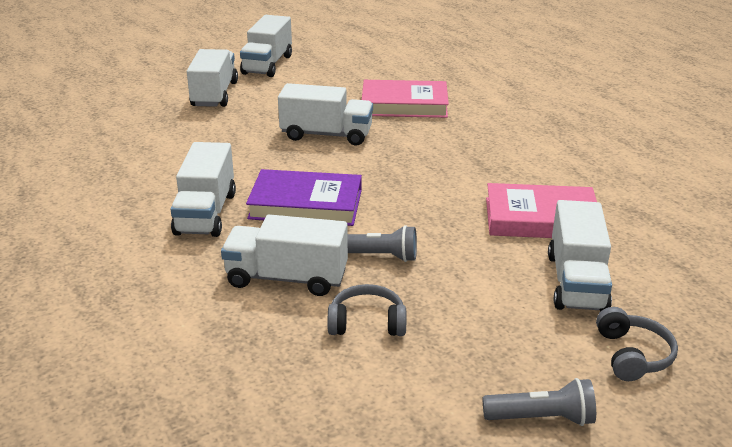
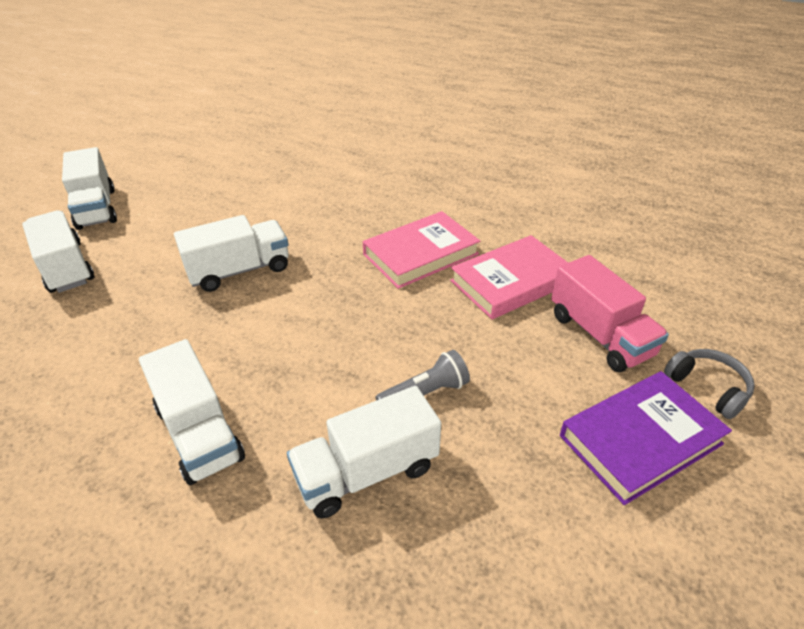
camera: 35 degrees left, 10 degrees up
purple book [246,169,362,226] -> purple book moved to [560,371,732,505]
grey headphones [327,284,406,336] -> none
pink book [362,80,449,118] -> pink book moved to [363,211,480,289]
grey flashlight [483,378,596,426] -> none
white truck [548,200,612,312] -> pink truck [551,255,669,372]

